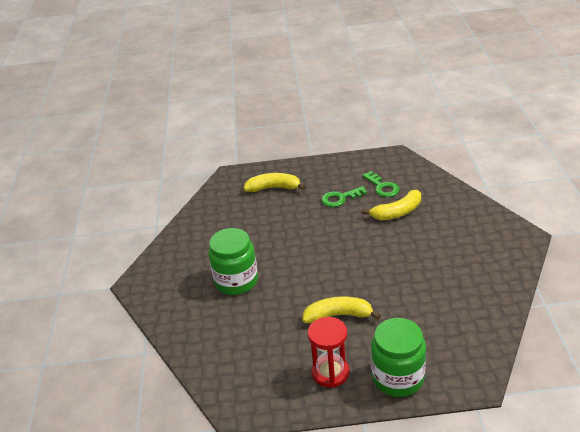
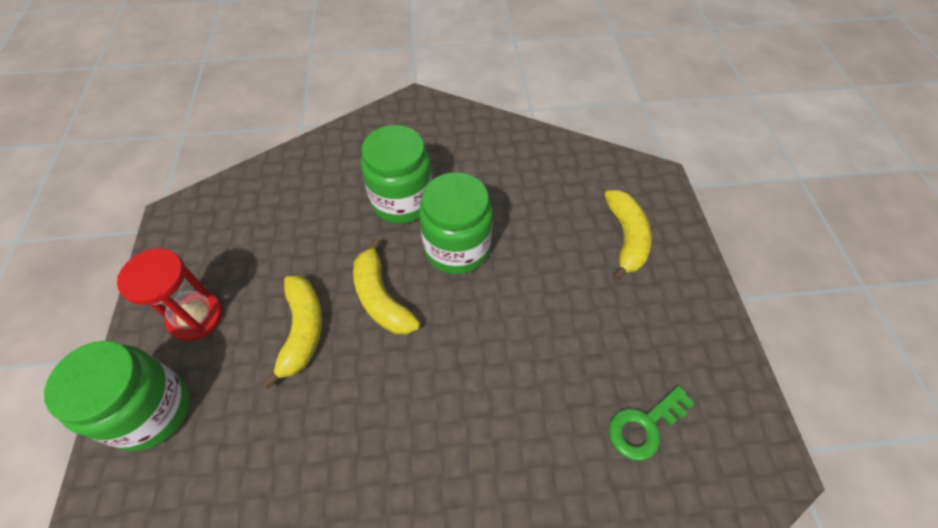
camera: 85 degrees right, 20 degrees up
green key [321,186,367,207] -> none
yellow banana [362,190,421,220] -> yellow banana moved to [353,238,420,335]
none -> green jar [419,172,493,274]

